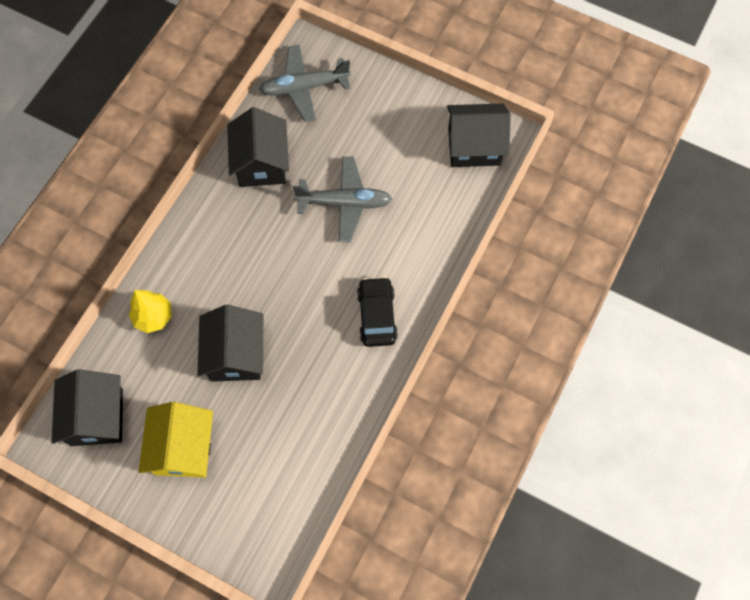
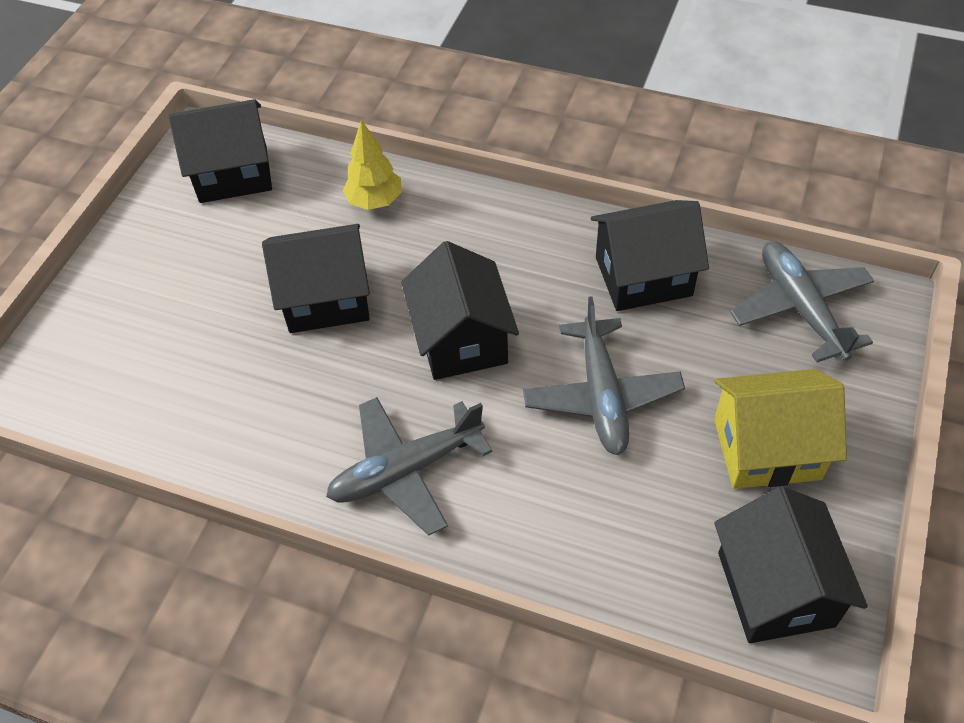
camera: 85 degrees right, 15 degrees down
yellow house [138,402,213,477] -> yellow house moved to [714,369,847,489]
black car [357,277,398,347] -> grey plane [326,397,492,536]
none -> black house [401,241,519,380]

